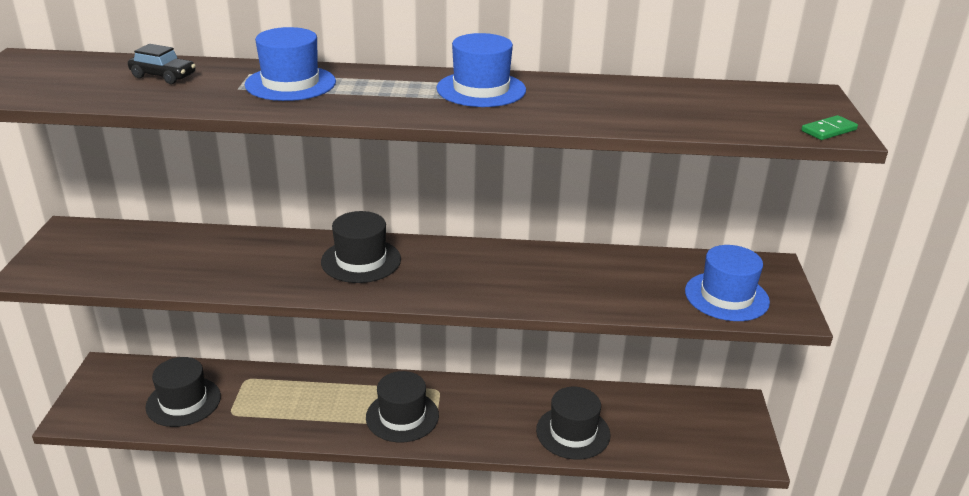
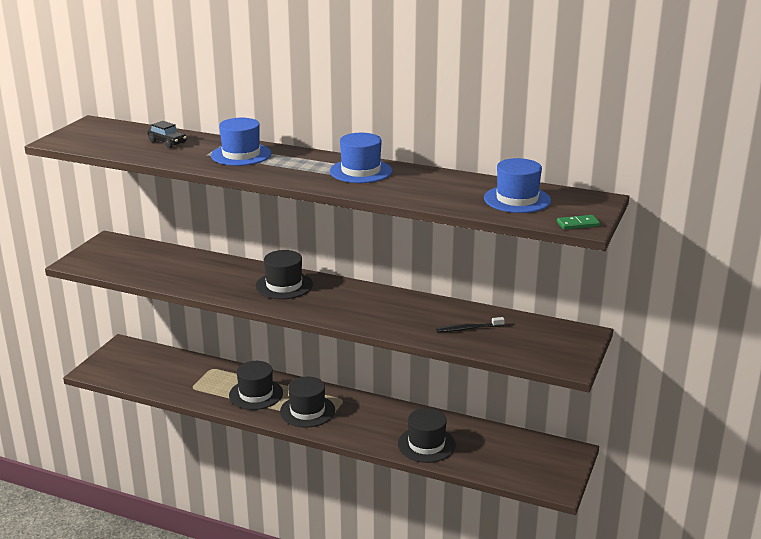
camera: 20 degrees right, 5 degrees down
black hat [145,357,221,427] -> black hat moved to [229,361,283,410]
blue hat [685,245,770,321] -> blue hat moved to [484,158,551,213]
none -> black toothbrush [436,317,505,332]

